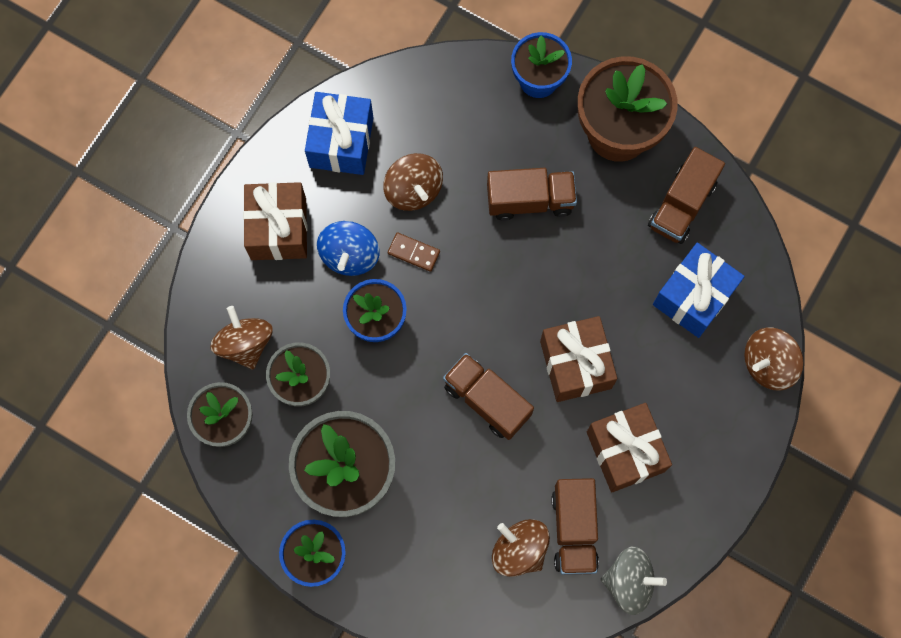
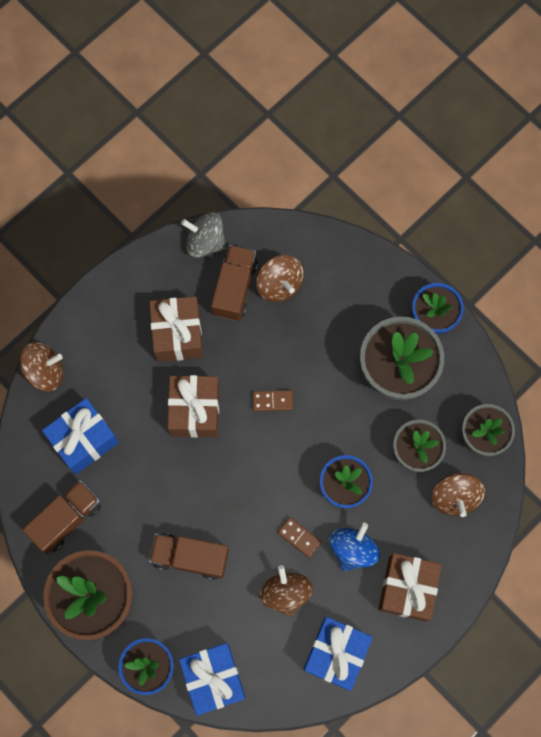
camera: 165 degrees left, 0 degrees up
brown truck [443,353,534,440] -> brown domino [253,390,293,411]
none -> blue gift [179,643,246,716]

